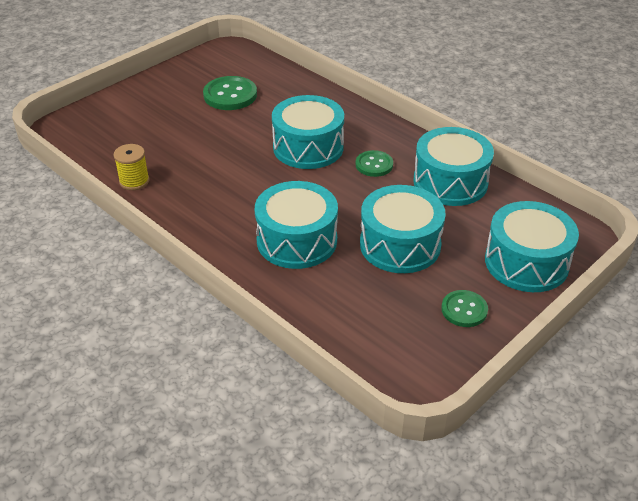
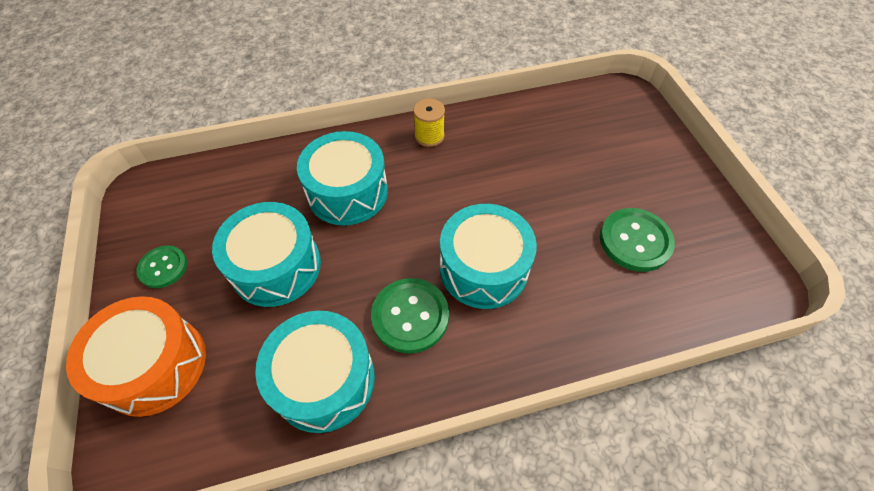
camera: 120 degrees right, 15 degrees up
yellow spool [114,144,150,190] -> yellow spool moved to [413,99,445,147]
green button [356,150,393,177] -> green button [371,278,449,354], size x1.58
turquoise drum [485,201,579,292] -> orange drum [66,296,206,417]

